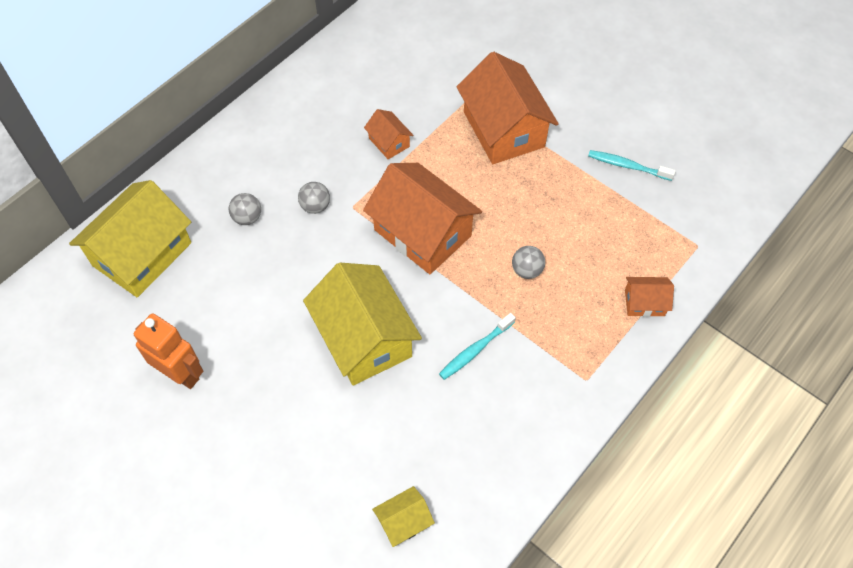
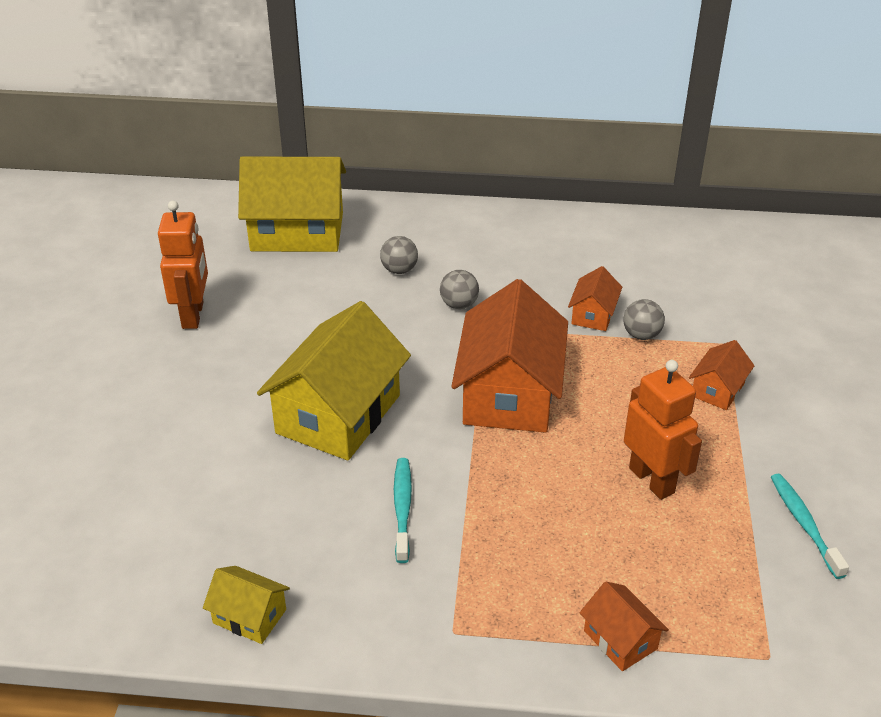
camera: 55 degrees right, 20 degrees down
yellow house [372,486,435,547] -> yellow house moved to [203,566,290,644]
turquoise toothbrush [439,313,516,380] -> turquoise toothbrush turned 75 degrees clockwise [394,458,412,563]
orange house [457,52,559,164] -> orange house [689,340,755,410], size x0.46
grey ball [512,246,545,279] -> grey ball moved to [624,299,665,340]
none -> orange robot [624,360,702,500]

